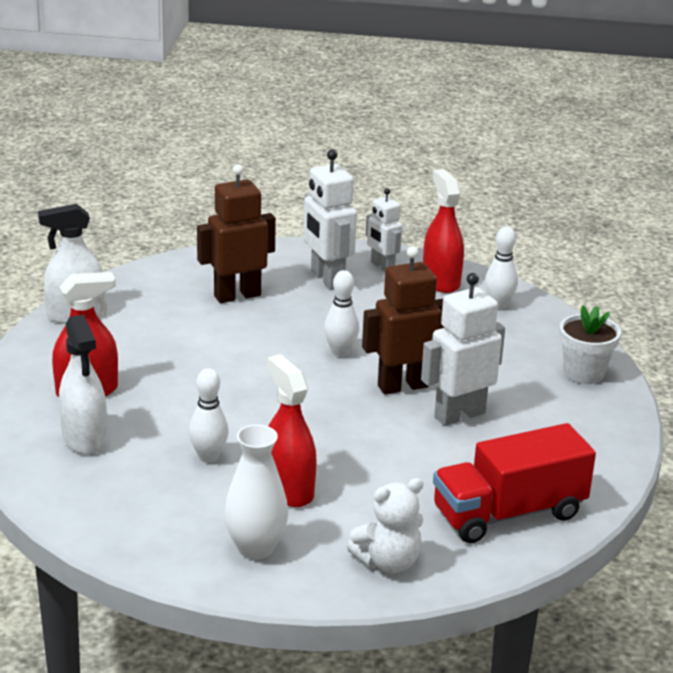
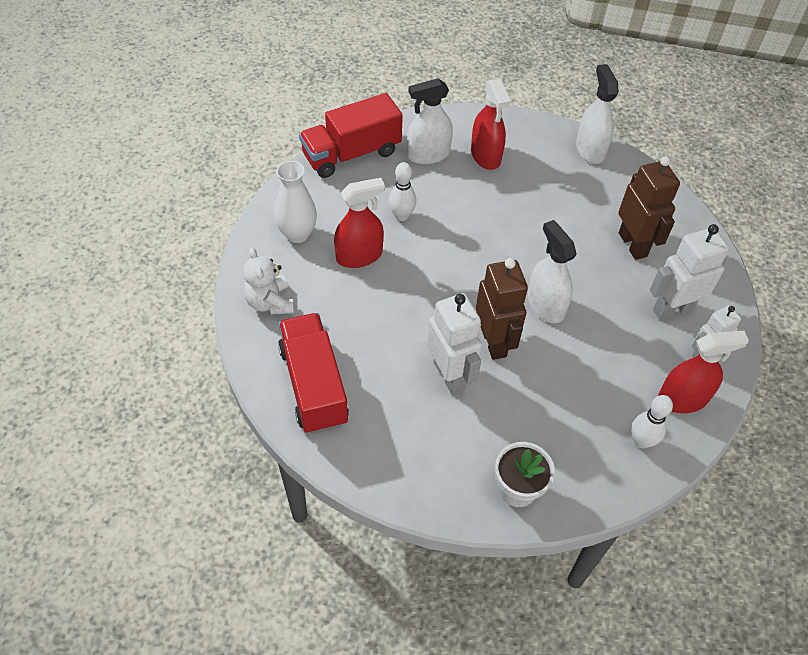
camera: 95 degrees right, 25 degrees up
white bowling pin [324,270,359,357] -> white spray bottle [528,220,577,323]
none -> red truck [299,93,403,178]

